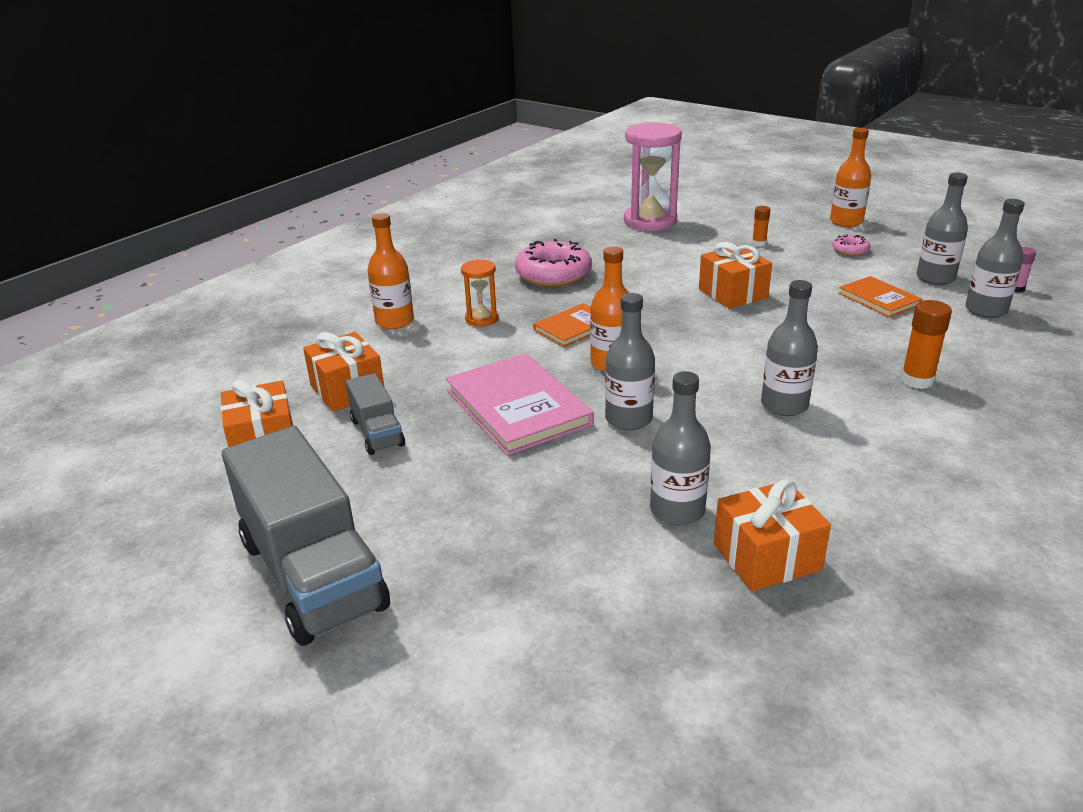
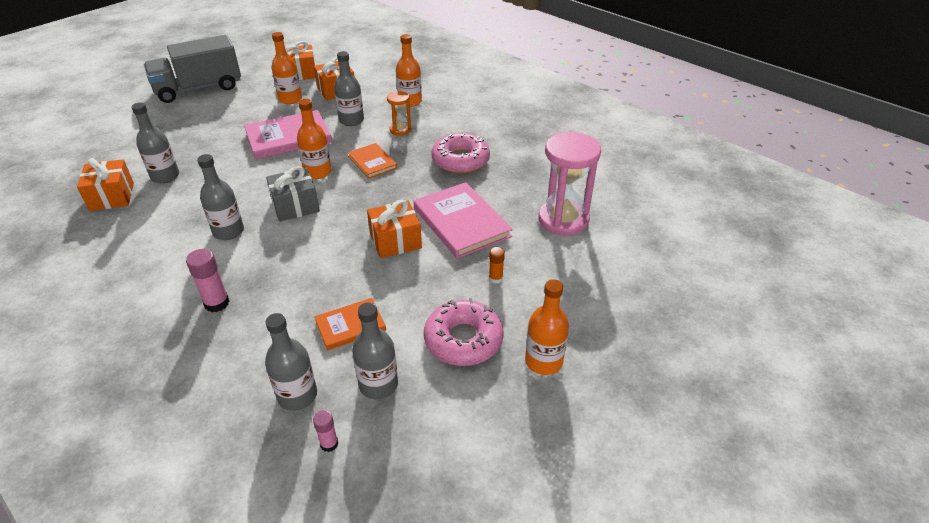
camera: 95 degrees right, 10 degrees up
grey truck [346,373,405,455] -> orange bottle [272,32,302,104]
grey bottle [605,293,655,430] -> grey bottle moved to [334,51,364,126]
pink donut [832,235,870,256] -> pink donut [424,298,504,366], size x2.07
orange glue stick [901,300,952,389] -> pink glue stick [186,249,230,312]
none -> grey gift [266,166,320,222]
none -> pink book [413,182,513,259]

